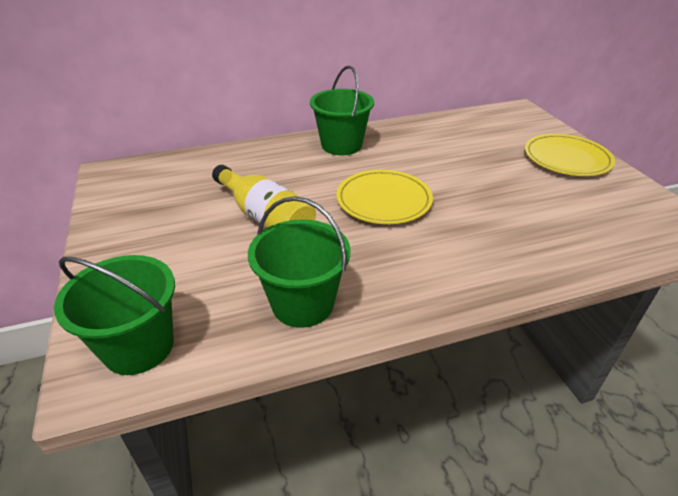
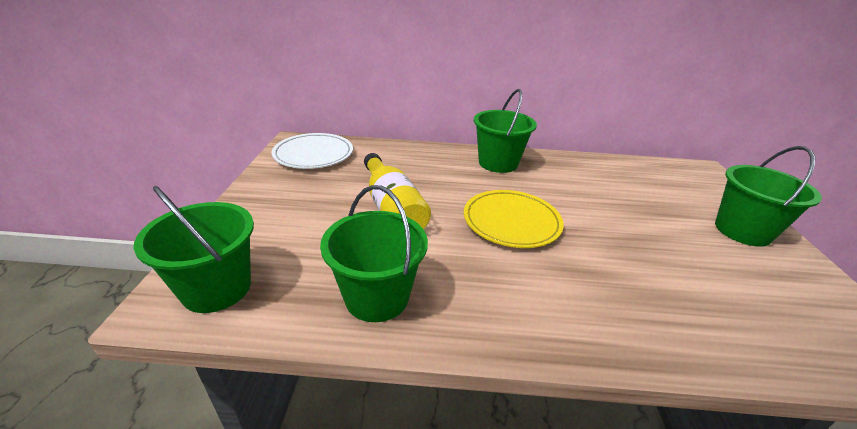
camera: 20 degrees right, 5 degrees down
yellow plate [525,134,615,176] -> green bucket [715,146,822,247]
none -> white plate [272,133,353,169]

